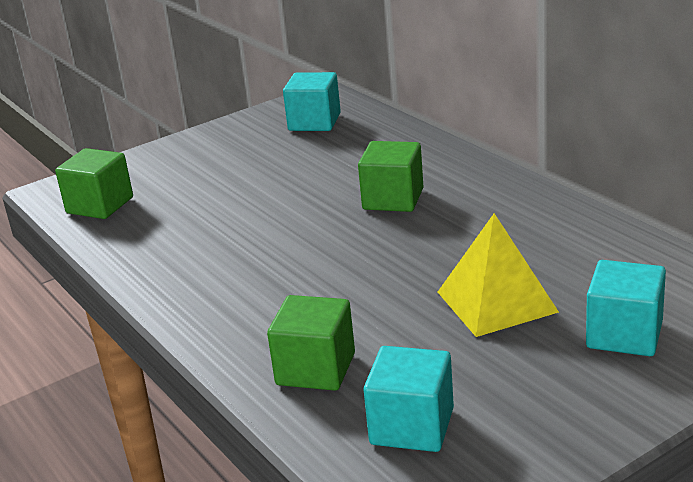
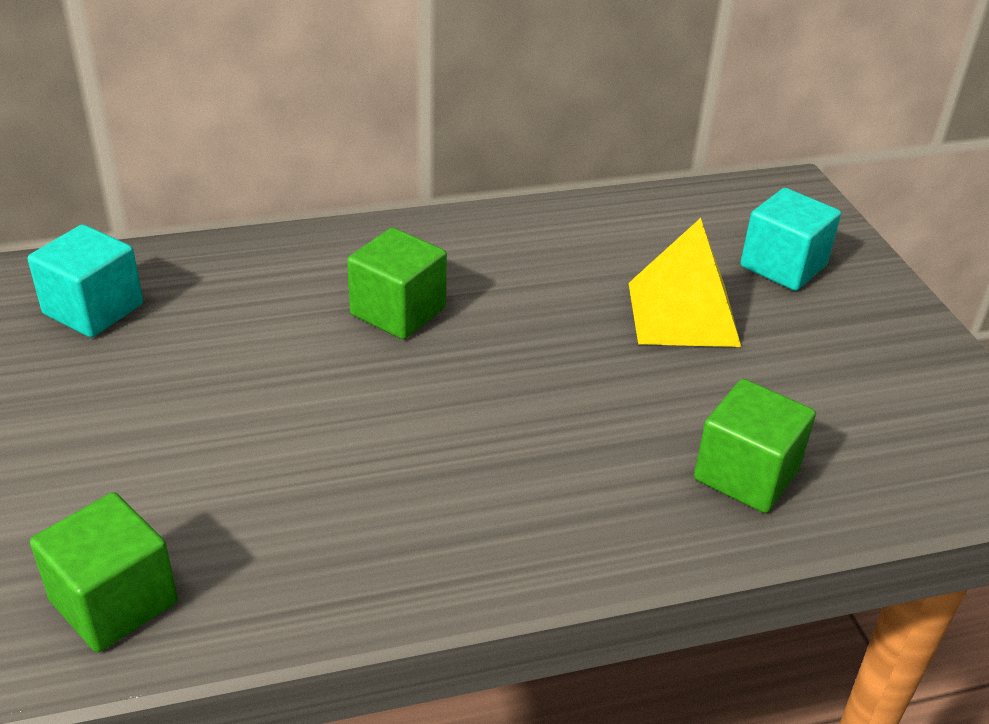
camera: 75 degrees left, 10 degrees up
turquoise cube [364,346,454,452] -> none

